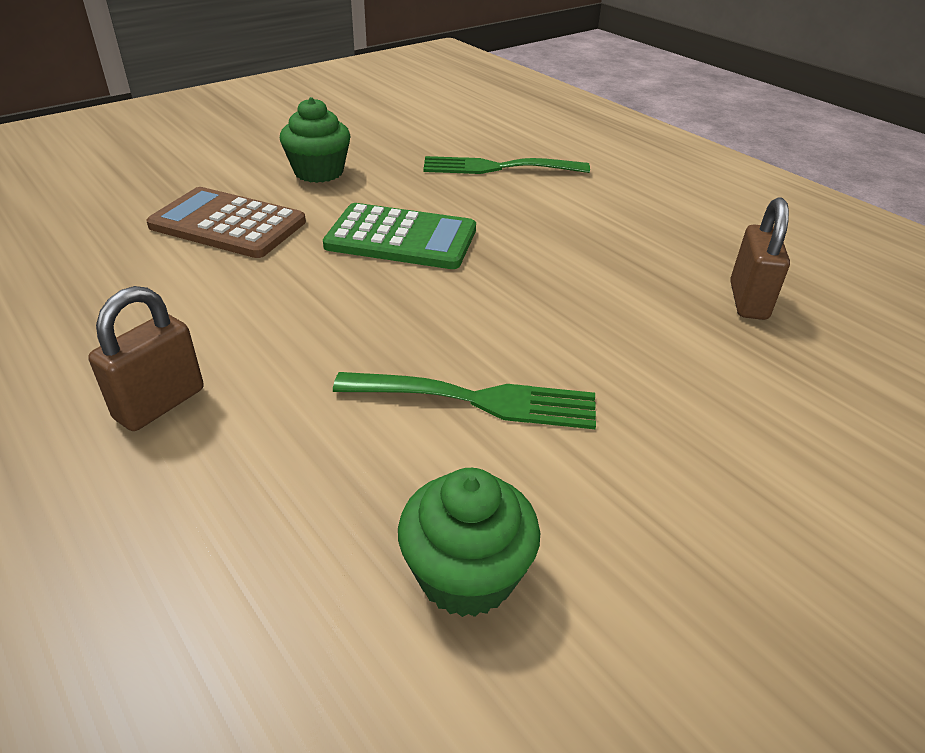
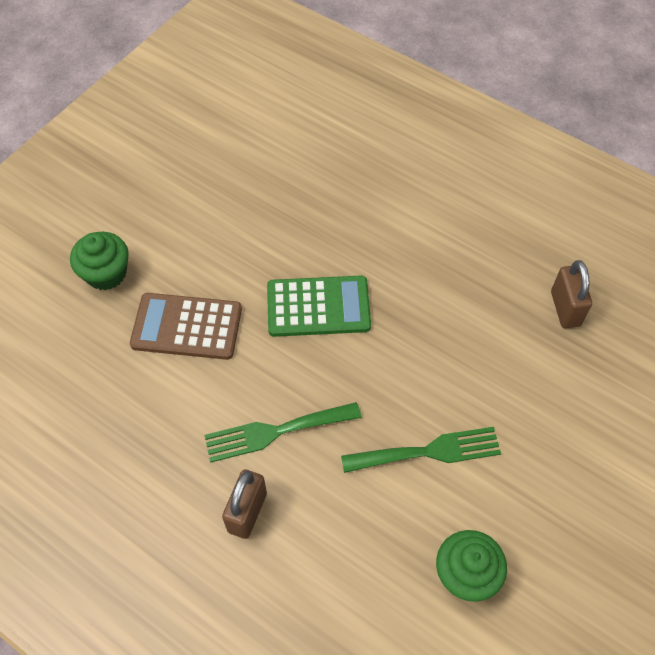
camera: 15 degrees left, 20 degrees up
green cupcake [280,97,351,183] -> green cupcake moved to [70,232,129,290]
green fork [423,156,590,174] -> green fork moved to [204,402,361,463]

